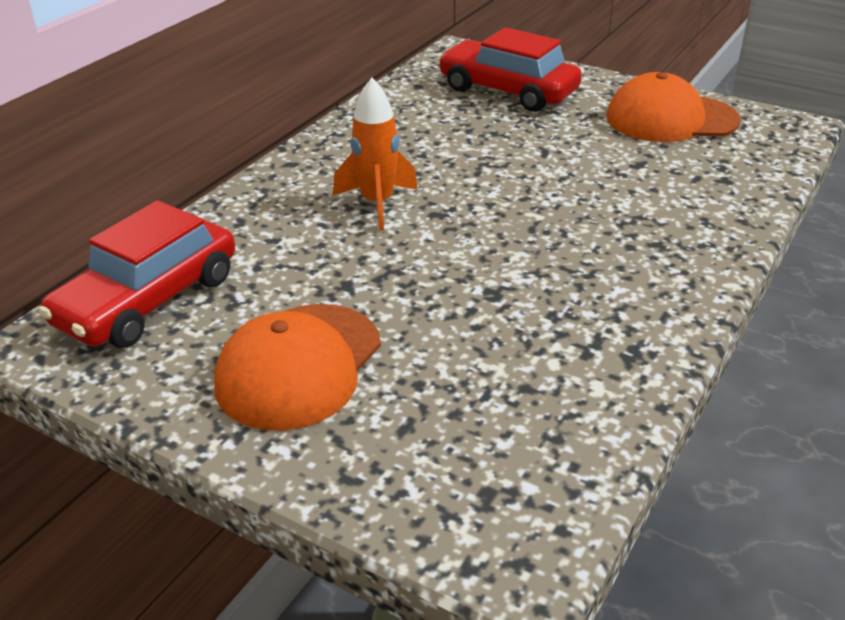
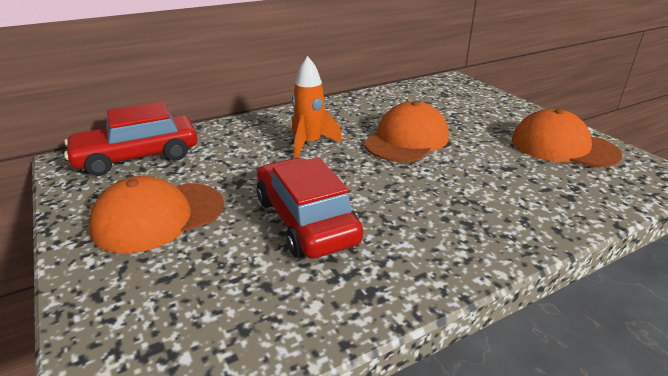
camera: 30 degrees right, 5 degrees down
red car [438,27,582,112] -> red car moved to [257,157,363,259]
none -> orange cap [364,101,449,162]

